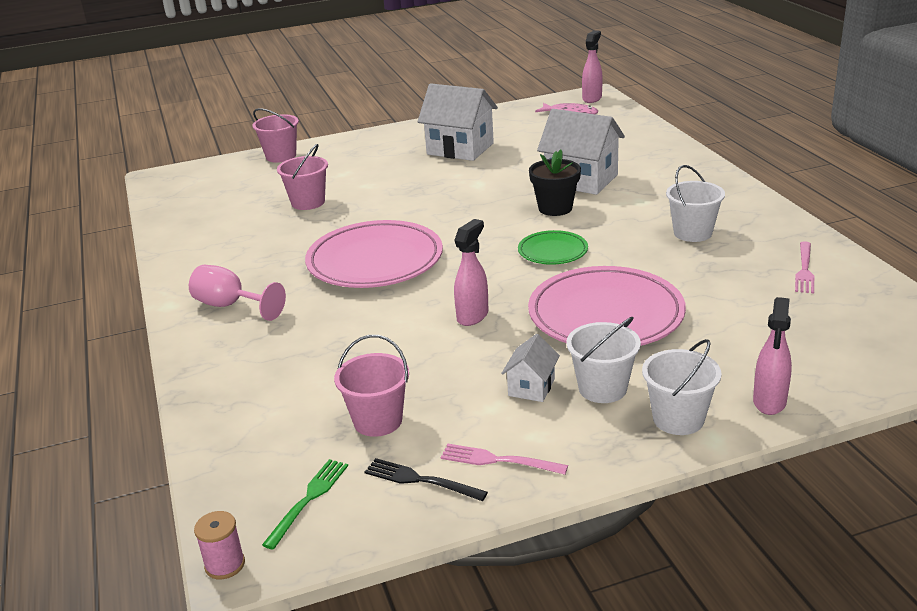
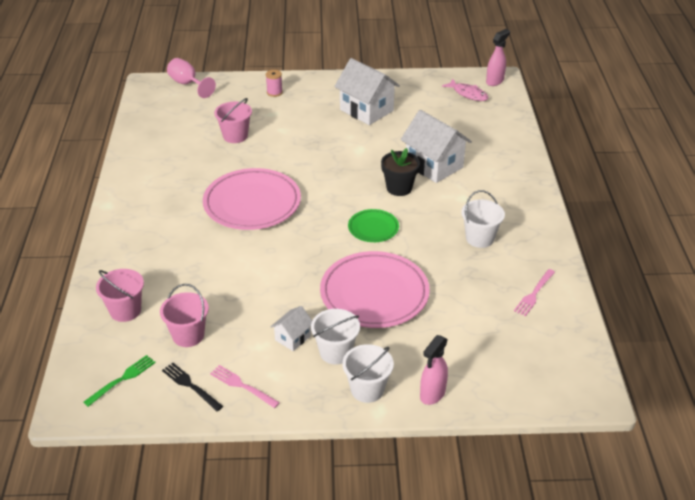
camera: 15 degrees right, 10 degrees up
pink goblet [189,265,286,321] -> pink goblet moved to [167,58,216,98]
pink spool [194,511,245,579] -> pink spool moved to [266,70,283,97]
pink bucket [252,108,299,163] -> pink bucket moved to [96,269,144,322]
pink spray bottle [454,219,489,326] -> none

